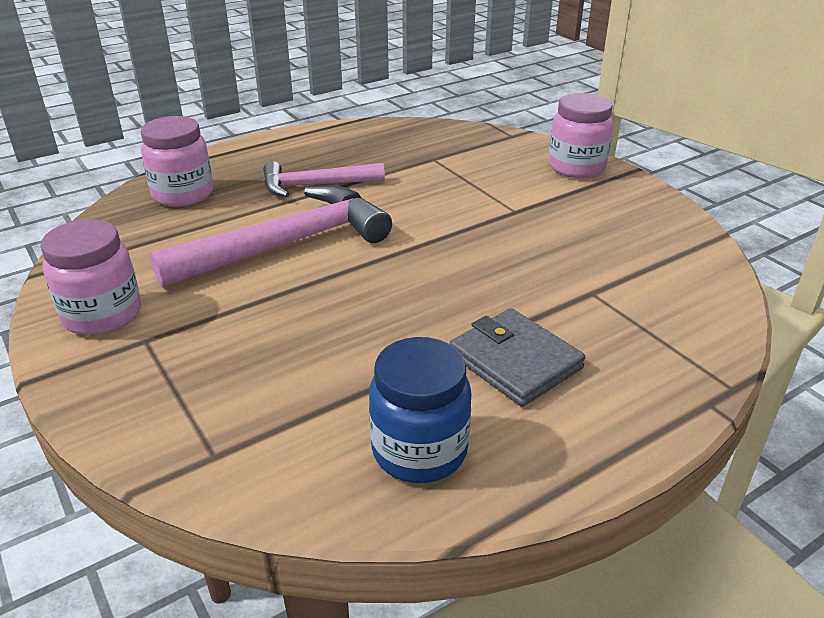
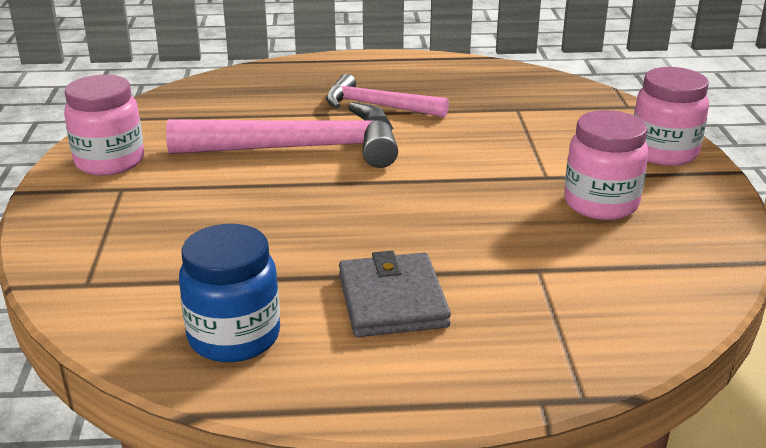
camera: 30 degrees right, 5 degrees down
pink jar [141,116,213,207] -> pink jar moved to [564,110,648,220]

